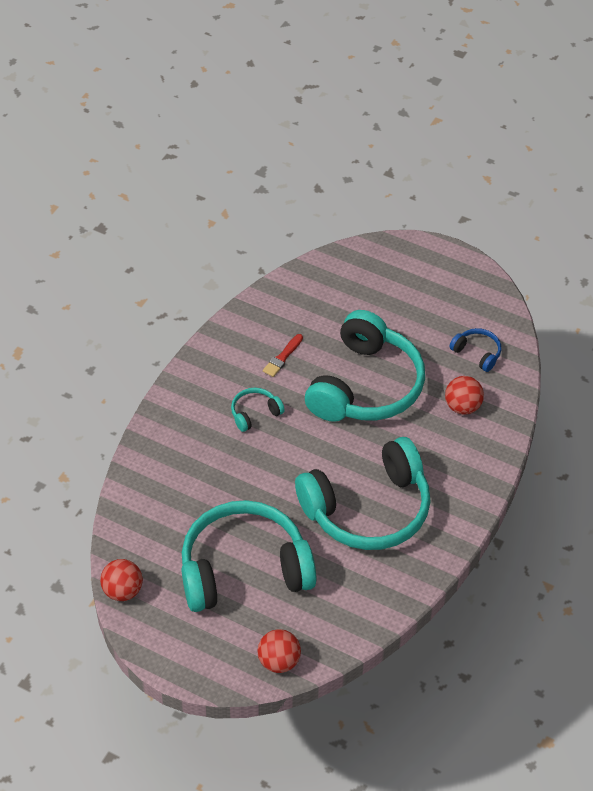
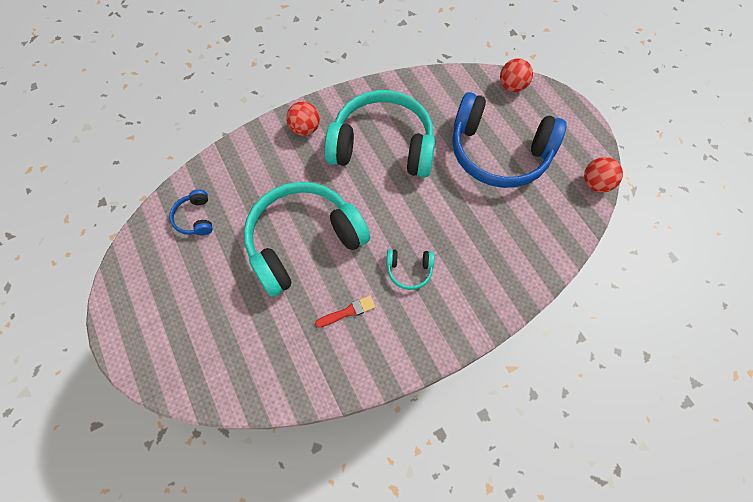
camera: 145 degrees left, 15 degrees up
turquoise headphones [182,500,316,612] -> blue headphones [452,92,567,188]
red ball [445,376,484,415] -> red ball moved to [286,102,320,136]

